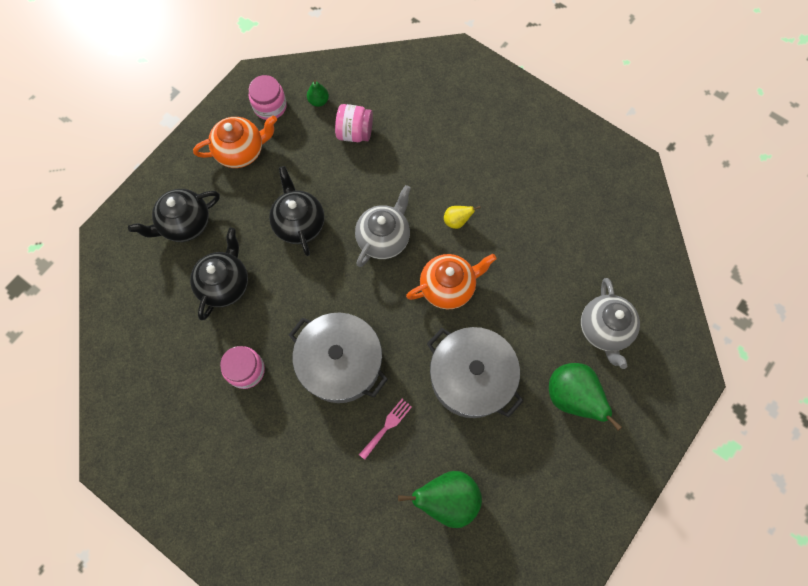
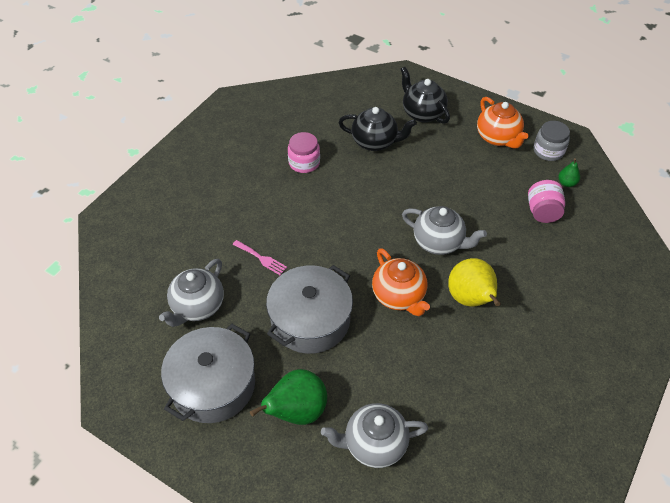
camera: 85 degrees right, 20 degrees down
pink jar [249,75,287,120] -> grey jar [534,121,570,161]
black teapot [269,166,324,256] -> none
grey pot [289,313,388,403] -> grey pot moved to [161,324,255,423]
green pear [398,471,482,528] -> grey teapot [159,259,224,327]
yellow pear [444,206,481,229] -> yellow pear [448,258,501,306], size x2.03

